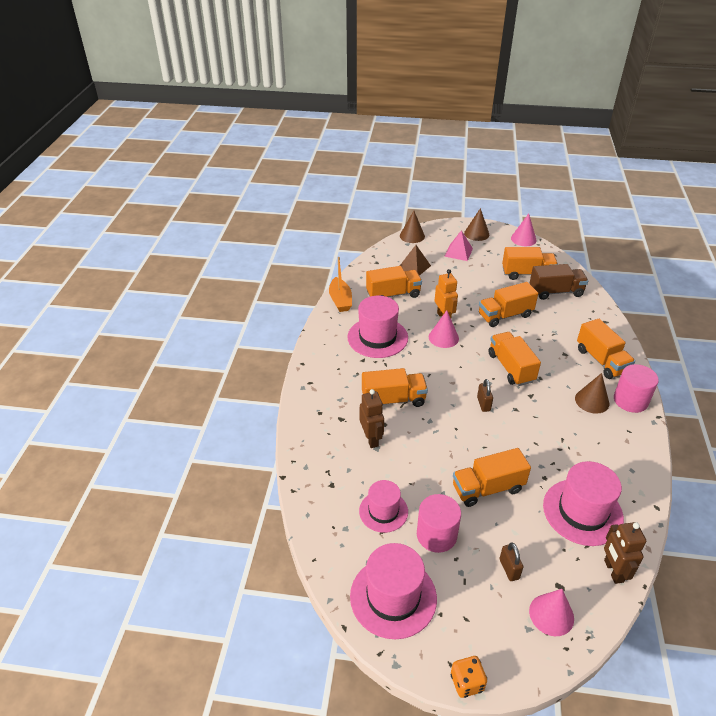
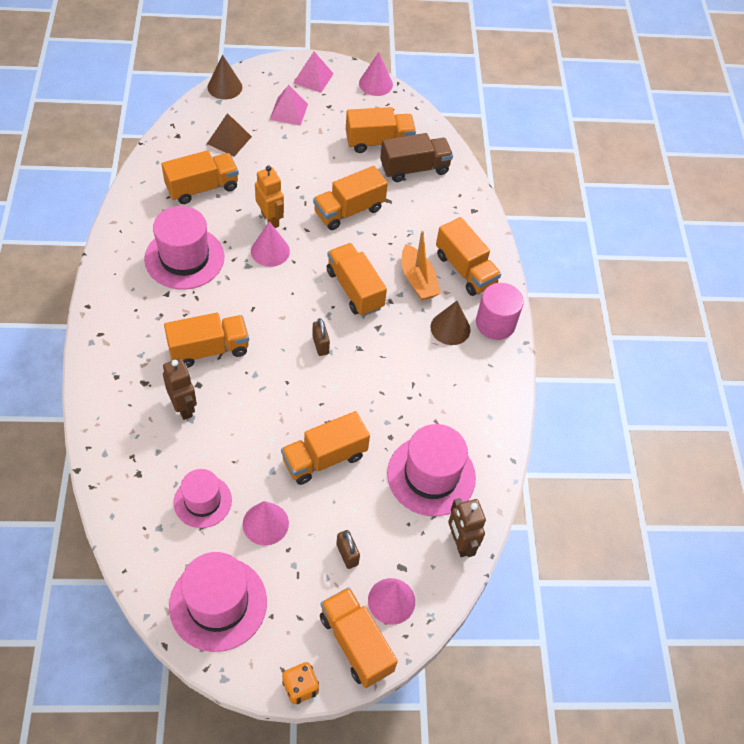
camera: 15 degrees left, 15 degrees up
orange boat [329,257,352,312] -> orange boat moved to [402,231,441,301]
pink cylinder [417,494,461,553] -> pink cone [243,501,289,546]
brown cone [464,208,489,241] -> pink pyramid [293,52,334,93]
none -> orange truck [320,587,398,688]

